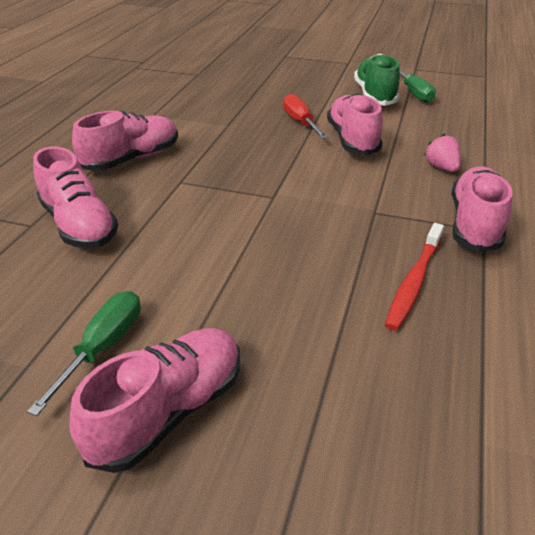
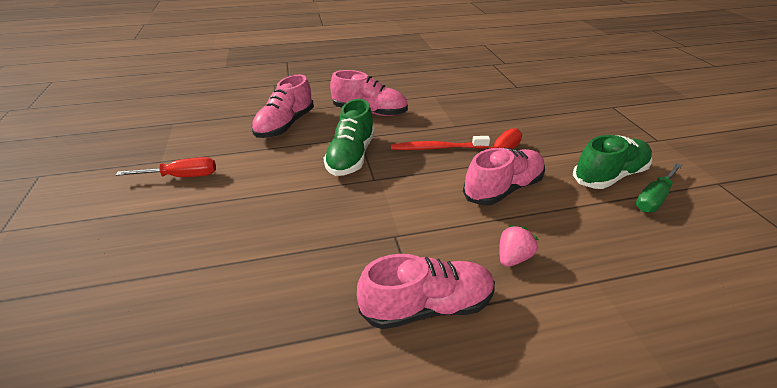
camera: 60 degrees right, 0 degrees up
green screwdriver [27,291,141,416] -> red screwdriver [116,157,216,177]
pink shoe [69,328,240,473] -> none
red toothbrush [385,223,444,331] -> red toothbrush moved to [391,136,490,150]
none -> green shoe [324,99,375,176]

